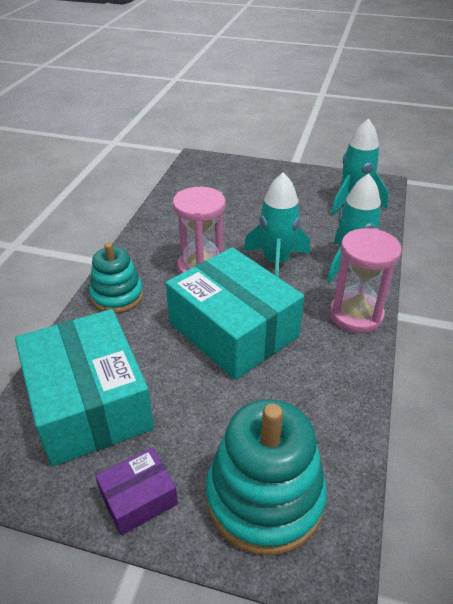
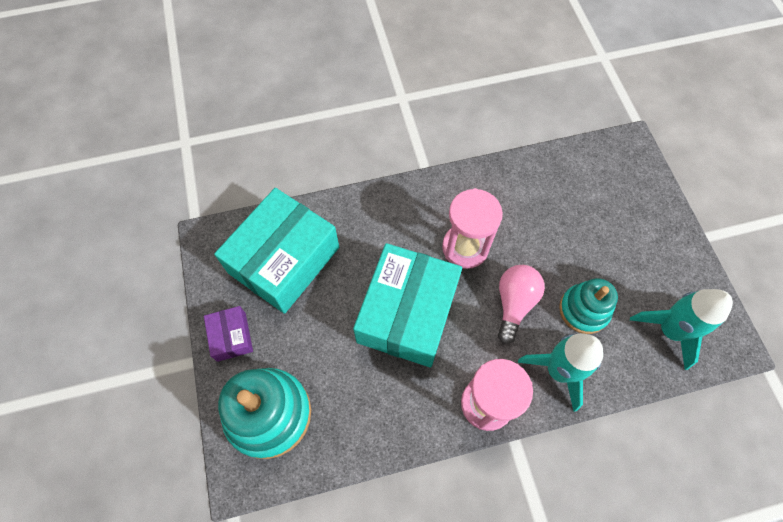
camera: 60 degrees right, 25 degrees up
turquoise stacking toy [89,243,144,313] -> turquoise stacking toy moved to [559,278,618,334]
purple box [96,447,178,535] -> purple box turned 45 degrees clockwise [204,306,253,362]
turquoise rocket [244,172,310,277] -> pink light bulb [498,265,545,344]

